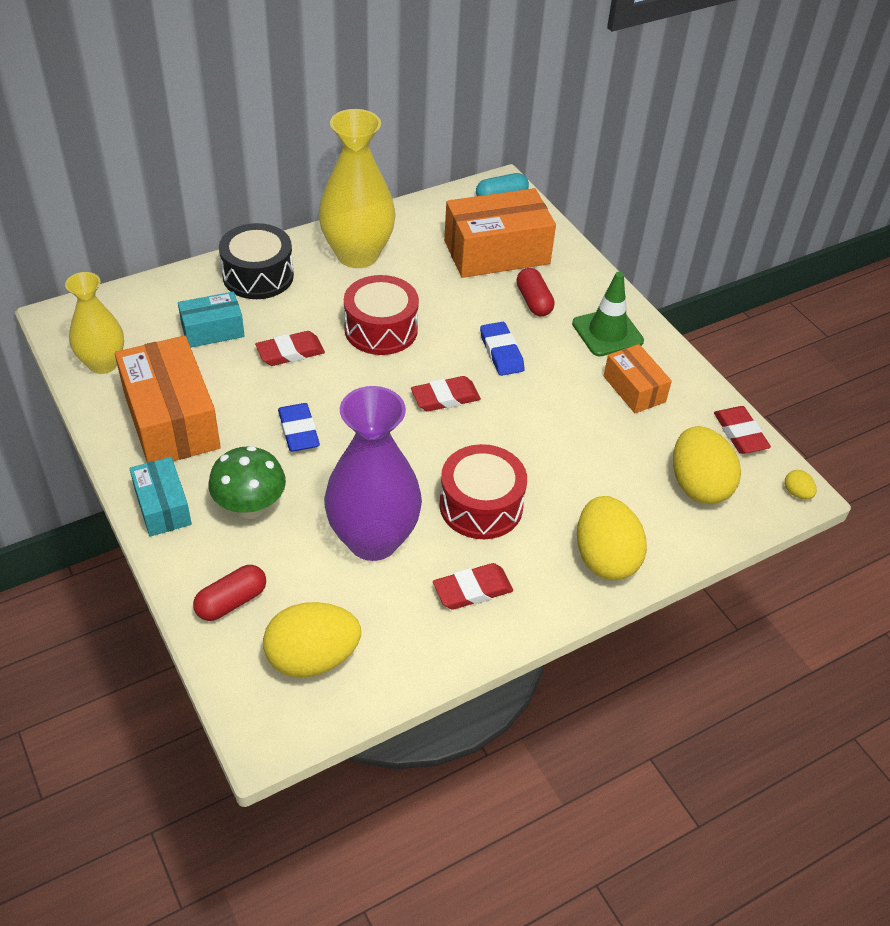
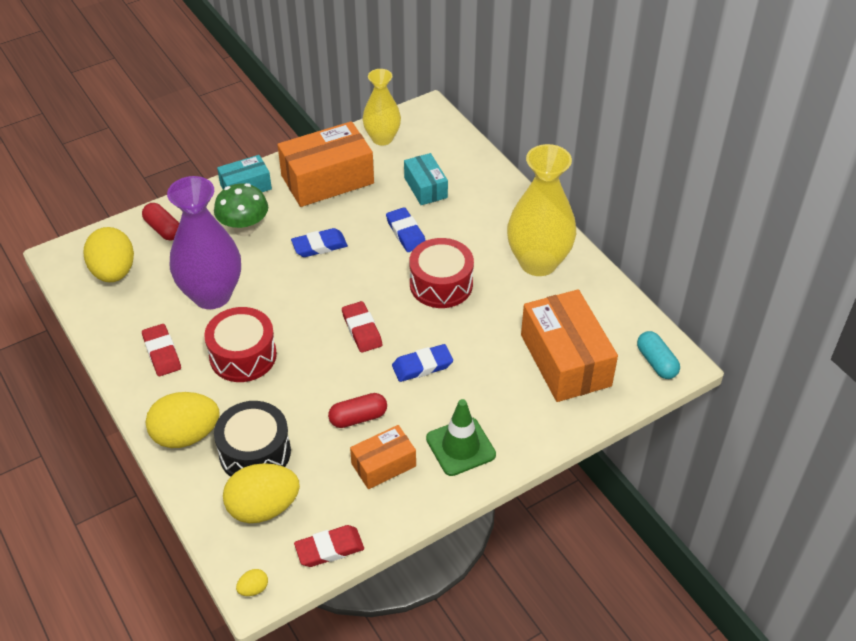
camera: 90 degrees right, 0 degrees up
black drum [219,223,294,299] -> black drum moved to [214,401,291,477]
red eraser [255,331,325,366] -> blue eraser [386,207,426,252]
red capsule [516,268,555,316] -> red capsule moved to [328,393,387,428]

